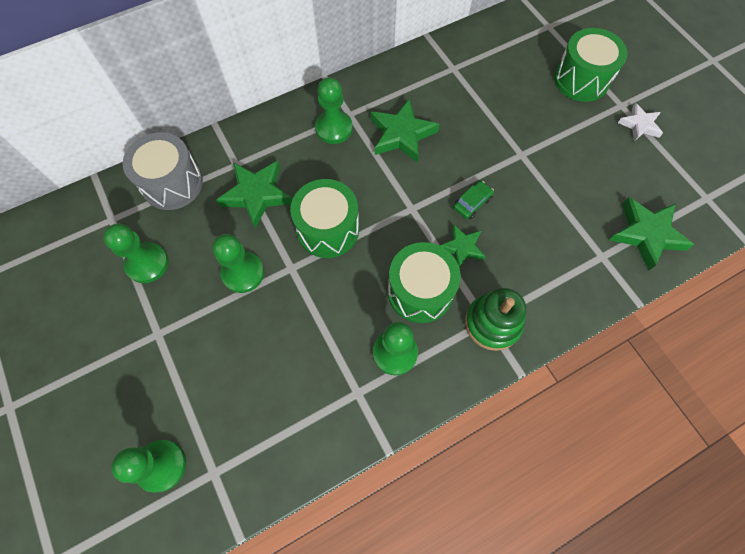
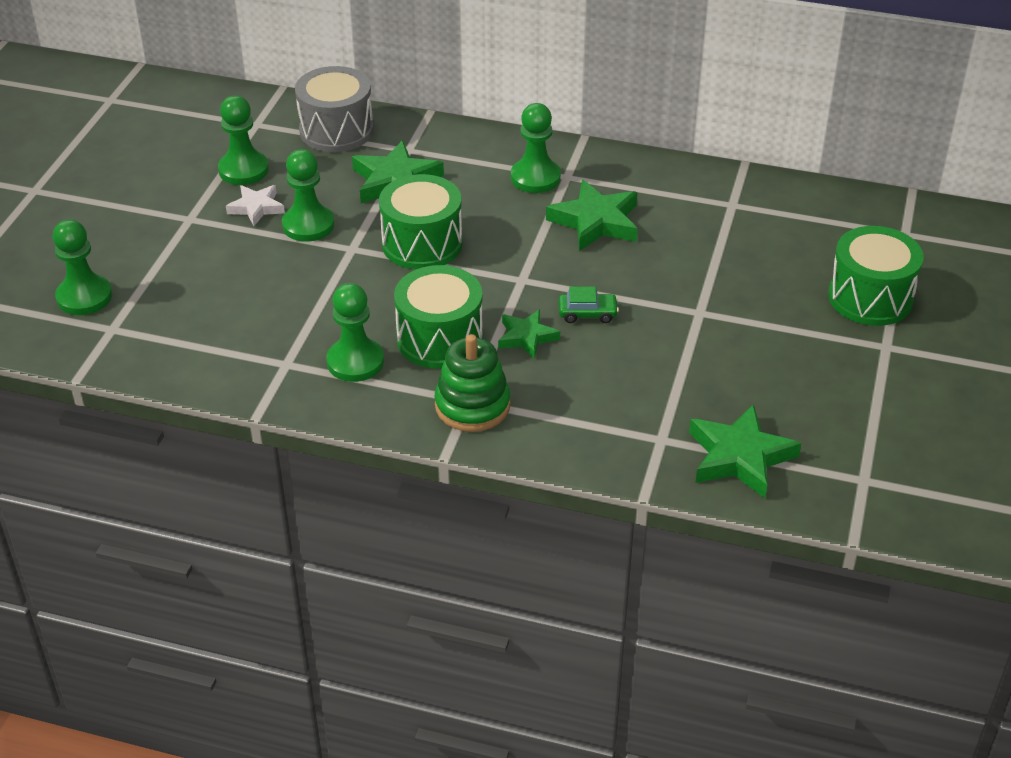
camera: 45 degrees right, 25 degrees down
white star [618,103,663,141] -> white star moved to [226,185,285,226]

